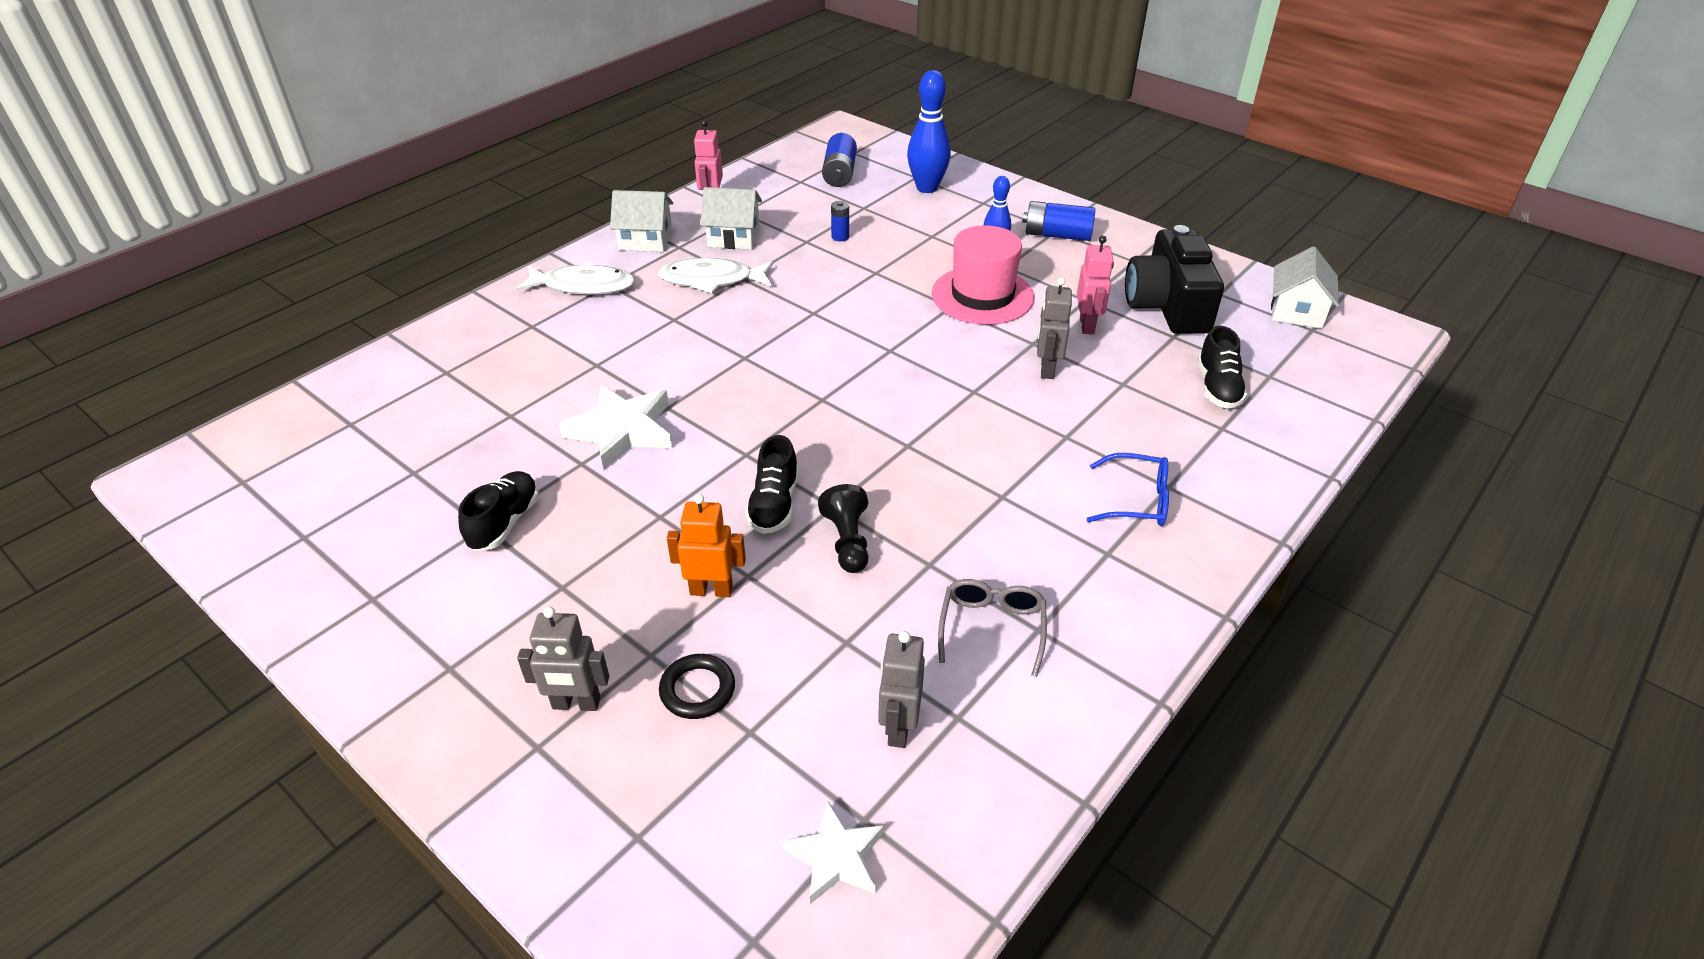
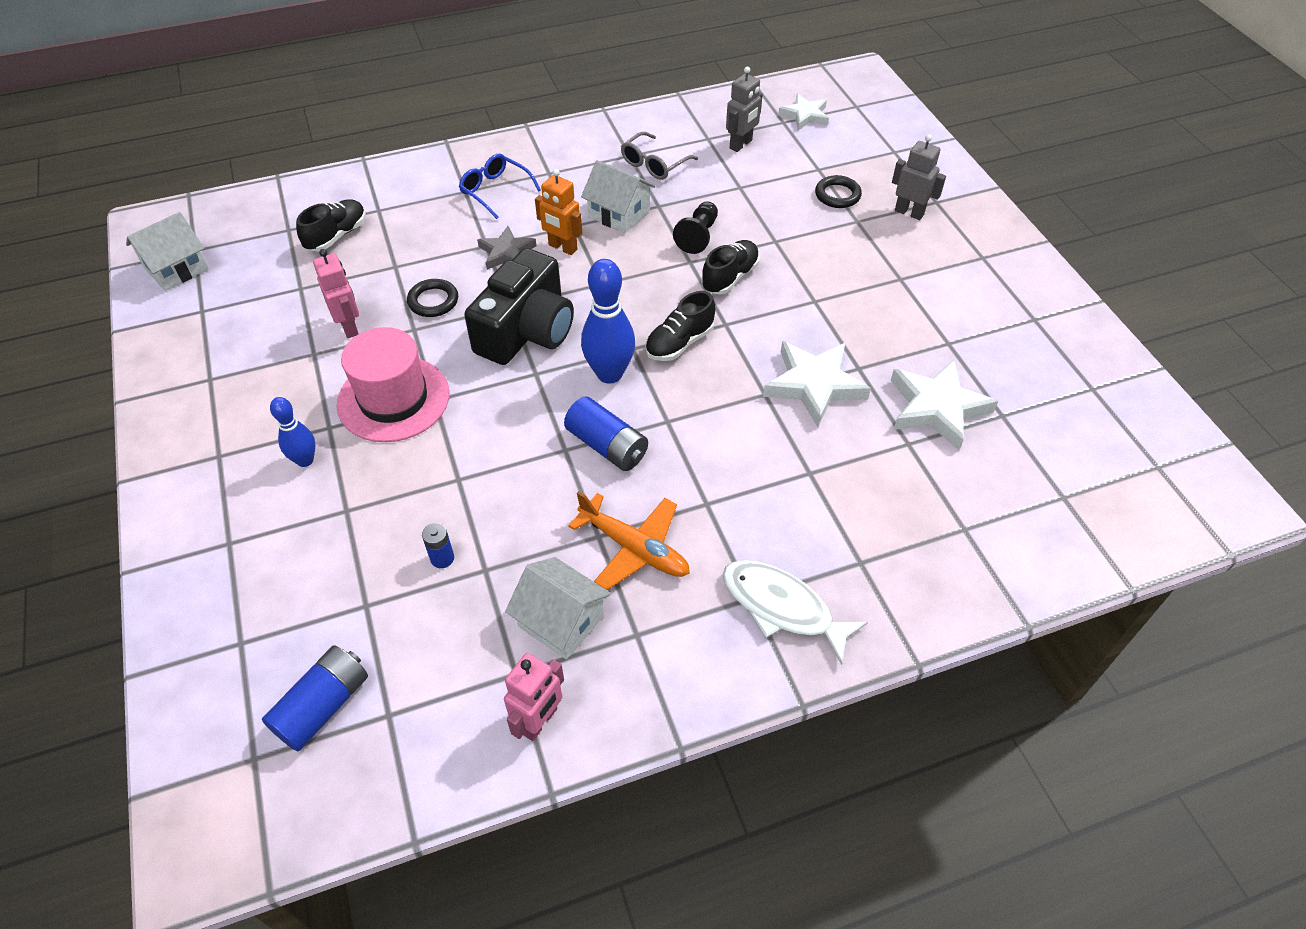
camera: 150 degrees left, 10 degrees up
black shoe [458,471,539,551] -> black shoe moved to [645,291,715,361]
white house [610,190,674,252] -> white house moved to [581,160,656,233]
white fish [658,258,773,293] -> orange plane [568,491,690,590]
orange robot [667,494,746,597] -> orange robot moved to [535,169,582,255]
blue bowling pin [907,70,951,193] -> blue bowling pin moved to [581,259,635,384]
blue battery [1023,201,1096,241] -> blue battery moved to [564,396,648,471]
grey robot [1037,277,1072,379] -> black ring [407,279,458,317]
pink robot [1077,236,1114,334] -> pink robot turned 120 degrees clockwise [313,249,359,338]
black camera [1125,225,1224,334] -> black camera moved to [464,248,574,365]
none -> grey star [477,226,536,270]
none -> white star [890,359,998,450]

